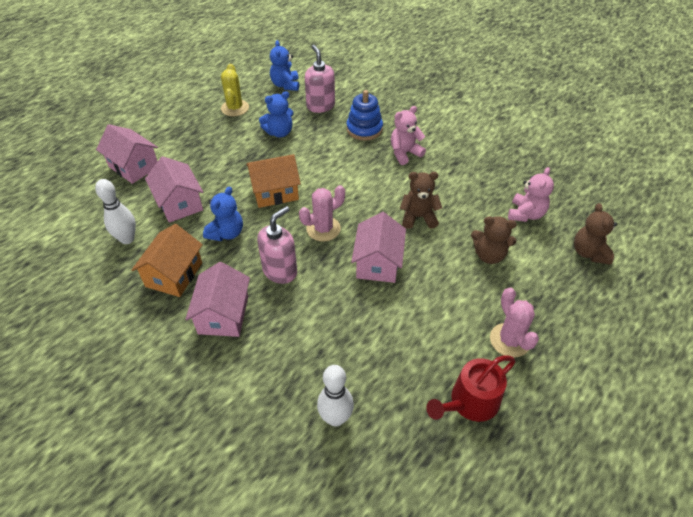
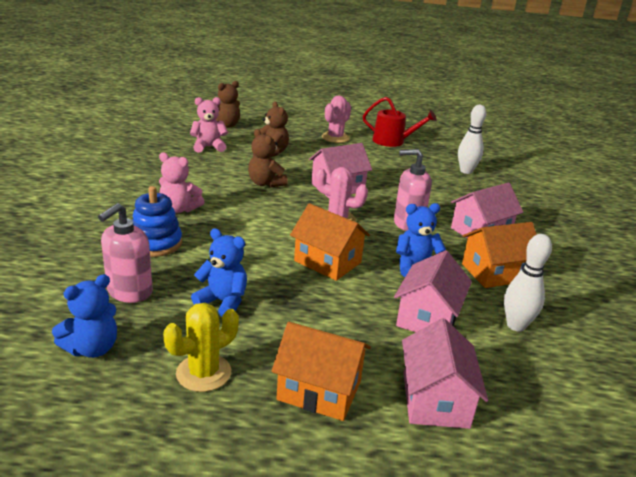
camera: 130 degrees left, 20 degrees down
none -> orange house [271,322,371,421]

